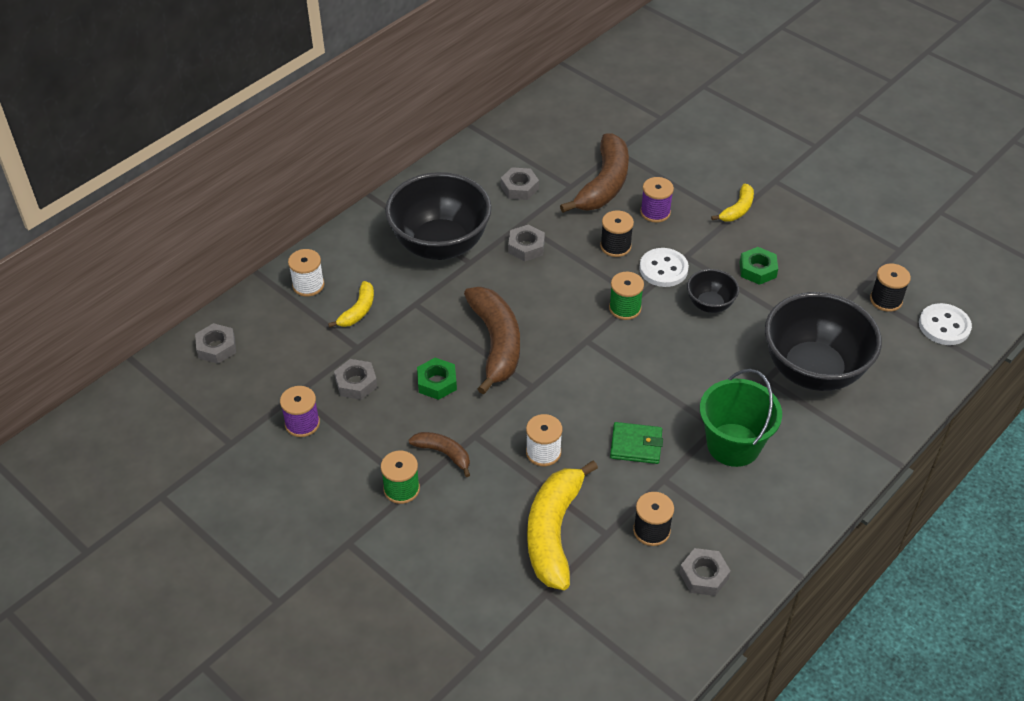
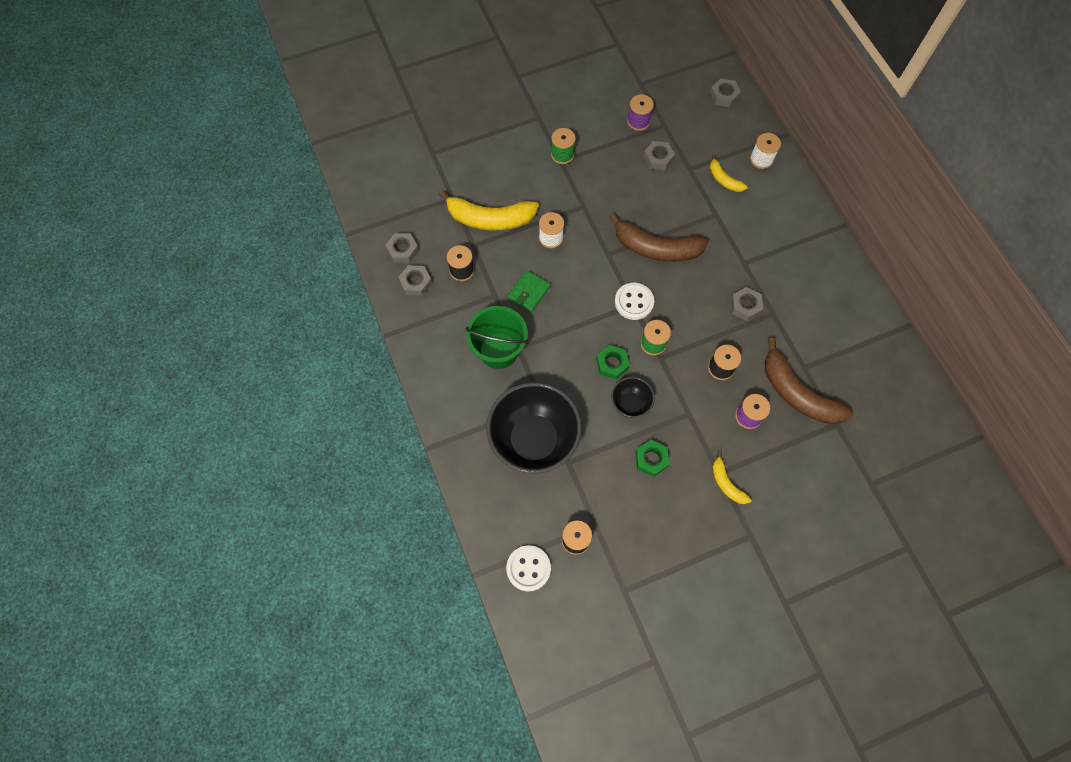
camera: 115 degrees right, 20 degrees up
black bowl [385,172,492,260] -> none
brown banana [409,432,470,477] -> none
green nut [417,358,457,400] -> green nut moved to [596,345,630,379]
grey nut [501,167,539,200] -> grey nut moved to [386,233,419,263]
yellow banana [527,460,598,590] -> yellow banana turned 150 degrees clockwise [439,190,539,230]
white button [639,248,689,287] -> white button moved to [615,282,654,320]

